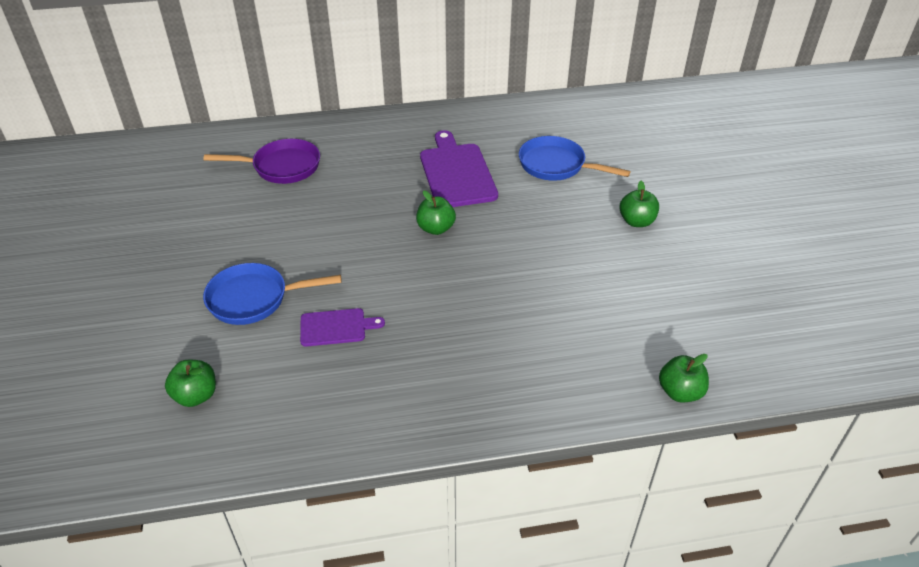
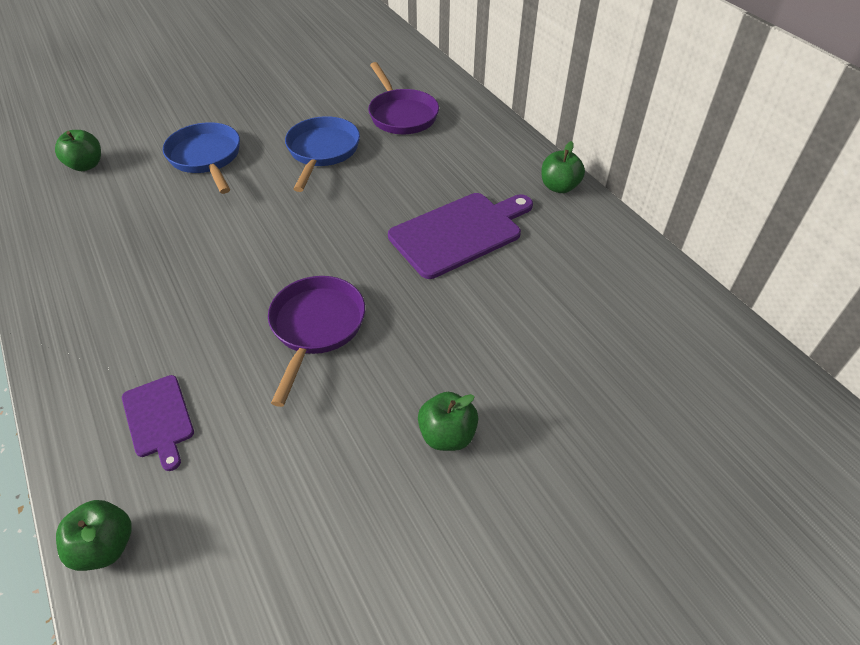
camera: 70 degrees right, 5 degrees up
purple cutting board [300,308,385,347] -> purple cutting board moved to [122,375,194,471]
green apple [416,190,456,235] -> green apple moved to [541,141,585,193]
blue pan [519,136,631,181] -> blue pan moved to [285,116,360,192]
none -> purple pan [268,276,365,407]

